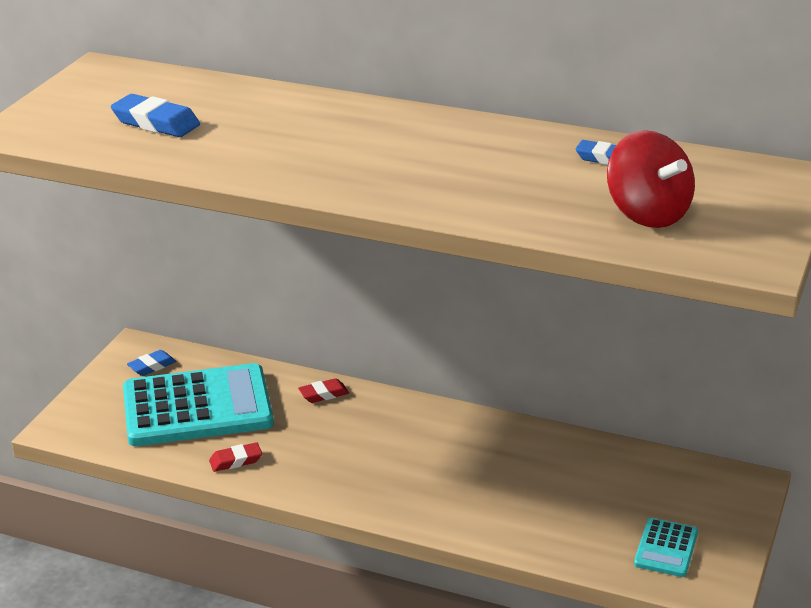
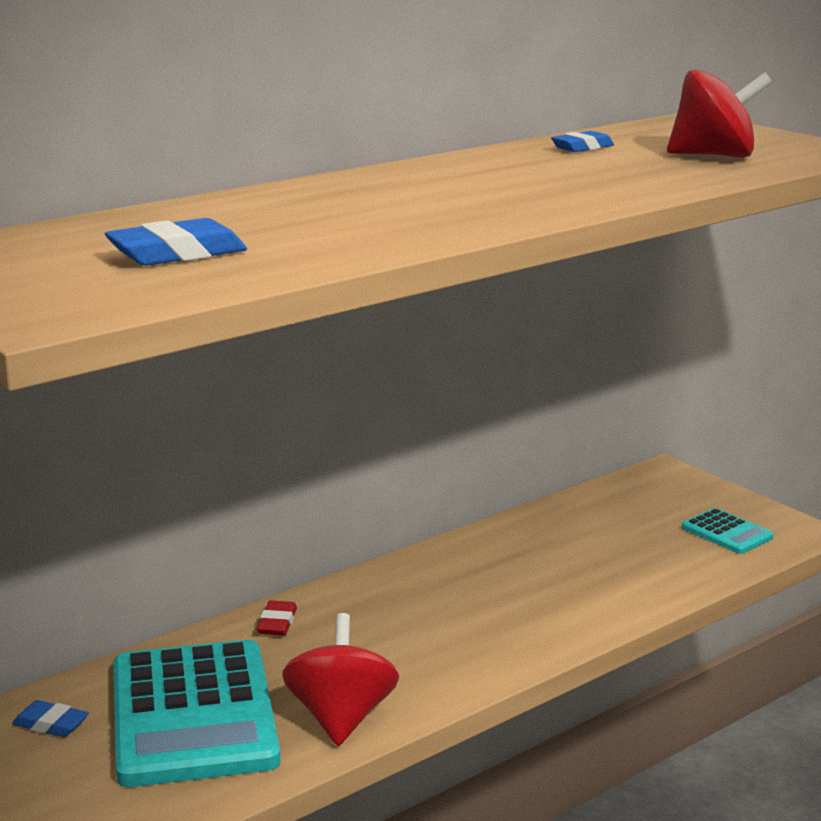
camera: 60 degrees left, 10 degrees down
turquoise calculator [123,363,274,446] -> turquoise calculator turned 150 degrees clockwise [113,640,280,787]
blue eraser [127,350,176,376] -> blue eraser turned 60 degrees counterclockwise [12,700,89,737]
red eraser [209,442,262,472] -> red spinning top [282,613,399,746]

